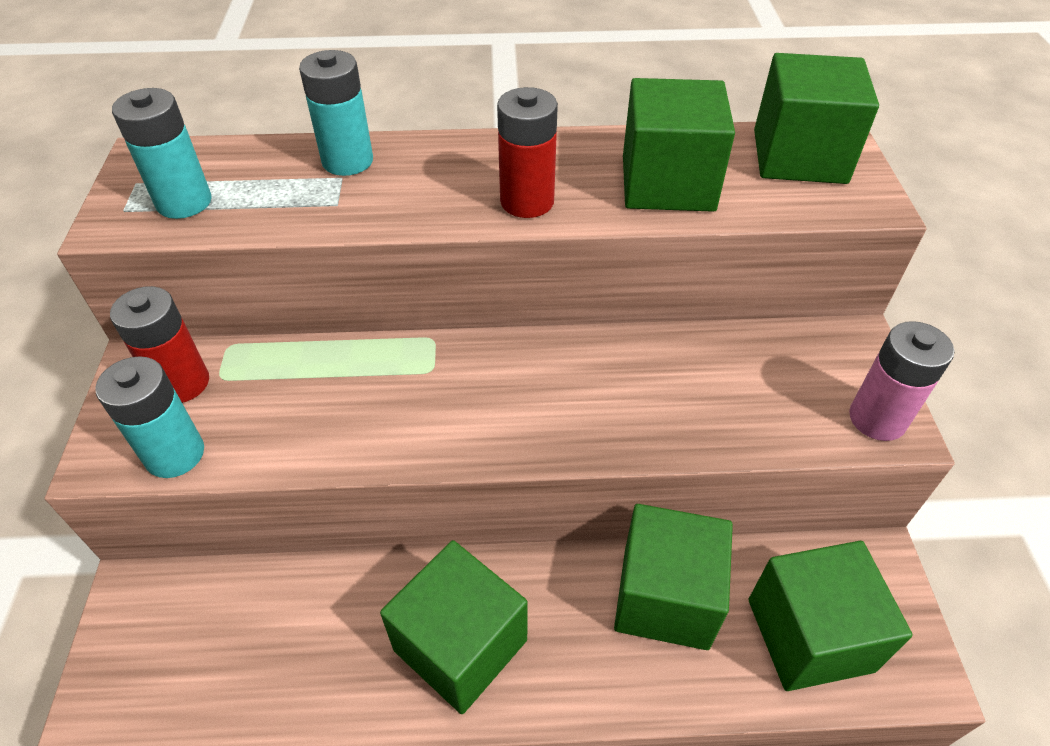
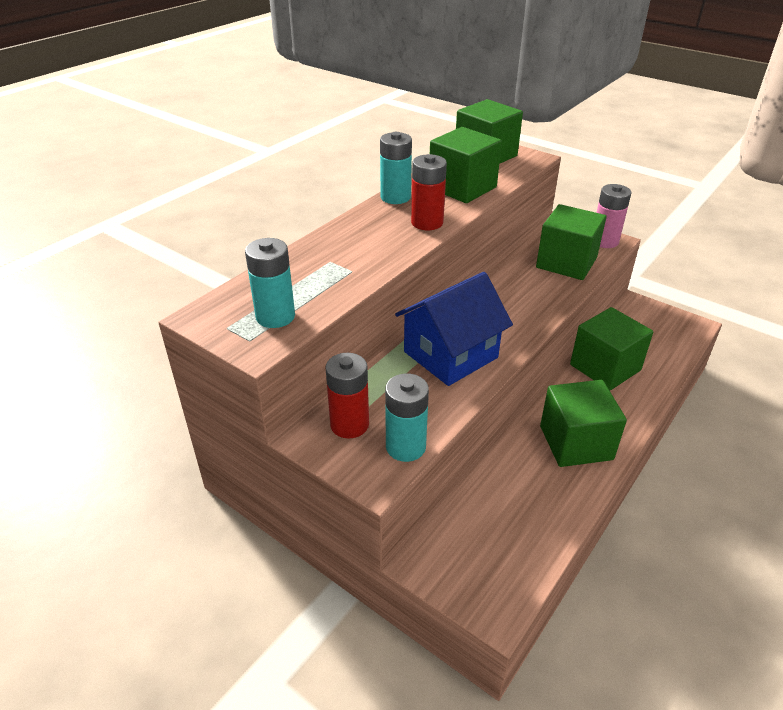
camera: 50 degrees left, 10 degrees down
turquoise battery [299,50,373,176] -> turquoise battery moved to [380,132,412,204]
green cube [748,541,912,691] -> green cube moved to [536,204,606,280]
none -> blue house [395,272,513,386]

